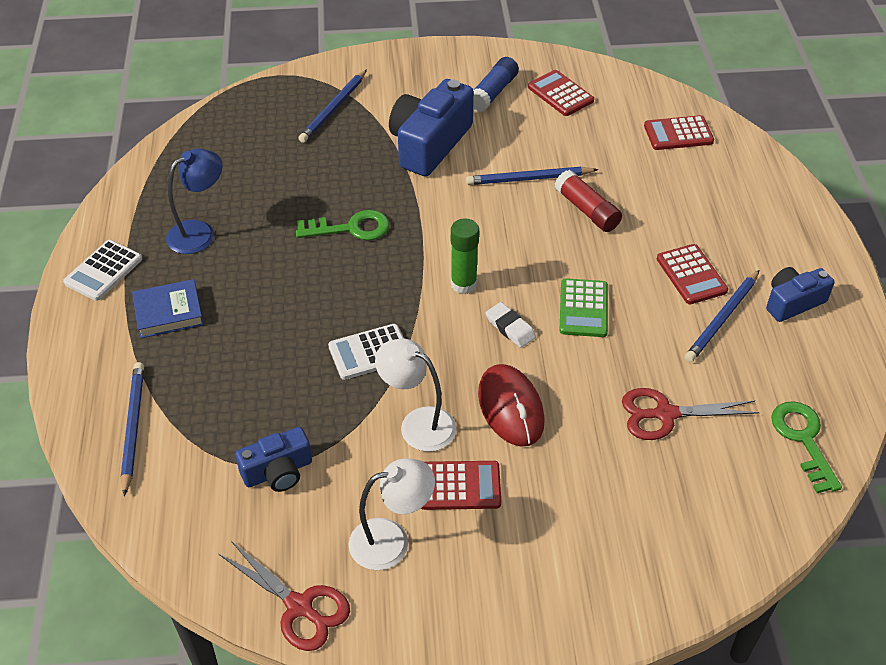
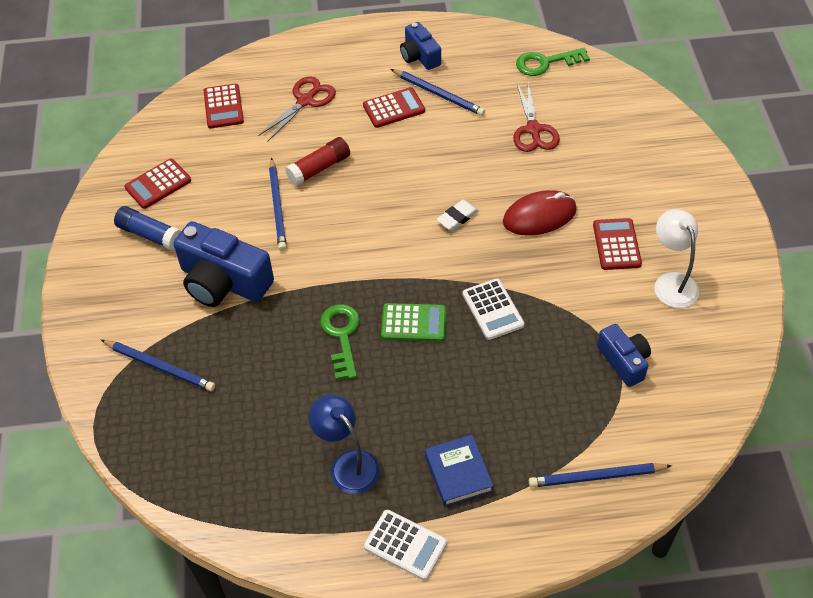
camera: 90 degrees left, 5 degrees up
red scissors [219,541,350,651] -> red scissors moved to [258,76,336,142]
white lamp [375,339,456,452] -> none
green glue stick [451,218,479,294] -> none
green calculator [559,278,608,337] -> green calculator moved to [381,303,446,342]

